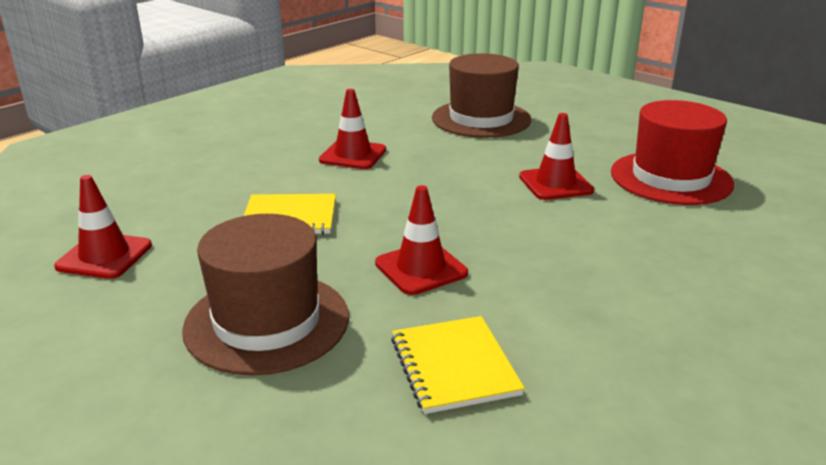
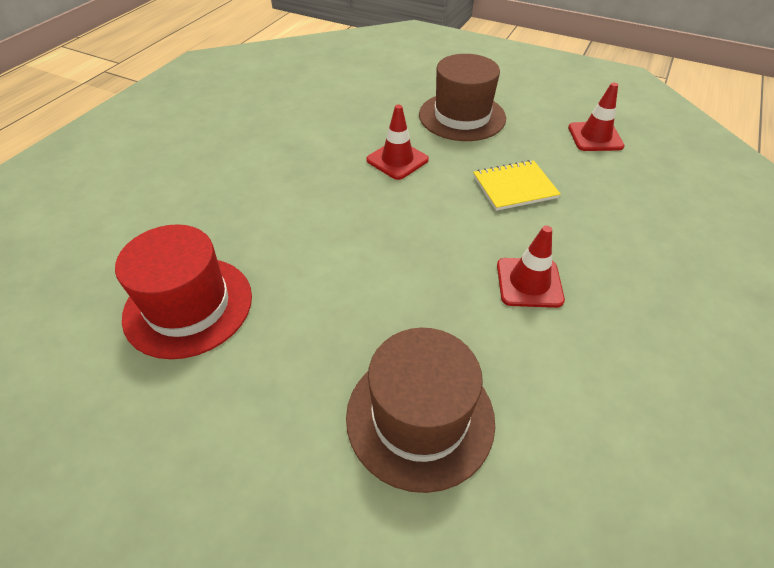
camera: 165 degrees right, 20 degrees up
yellow notebook [391,316,525,414] -> none
red traffic cone [519,113,594,200] -> none

